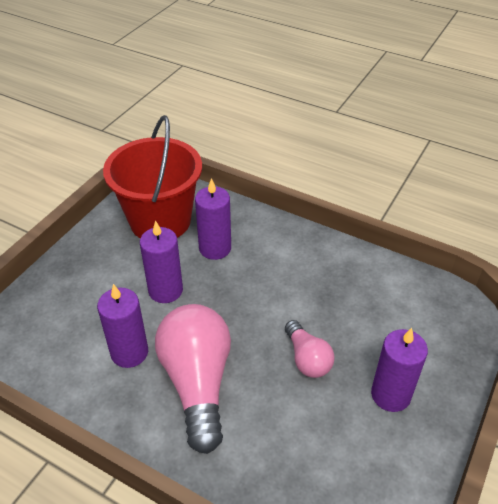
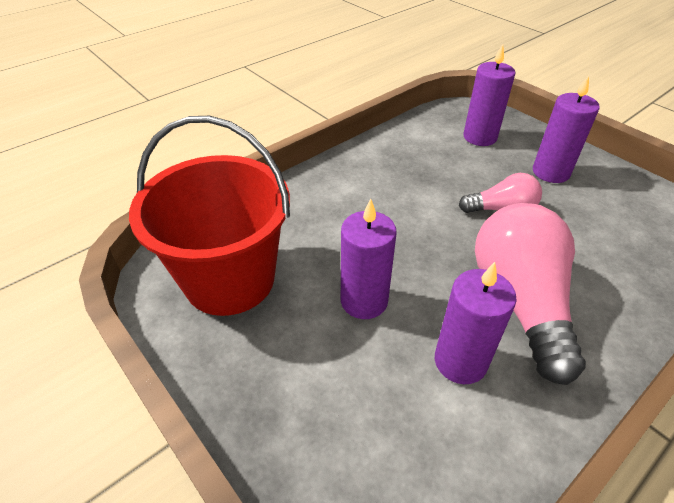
camera: 70 degrees left, 0 degrees up
pink light bulb [155,304,231,454] -> pink light bulb turned 75 degrees clockwise [475,203,586,385]
purple candle [195,178,231,260] -> purple candle moved to [463,44,515,146]

